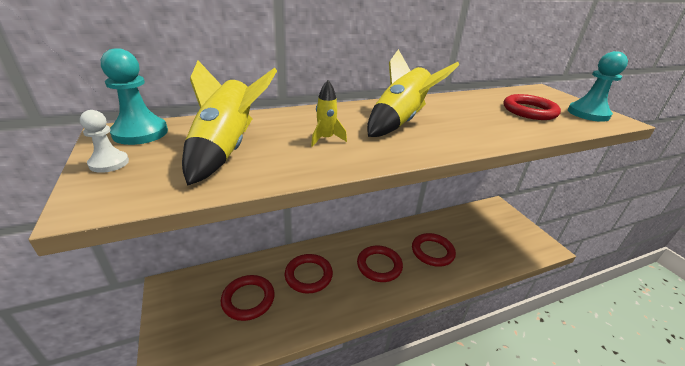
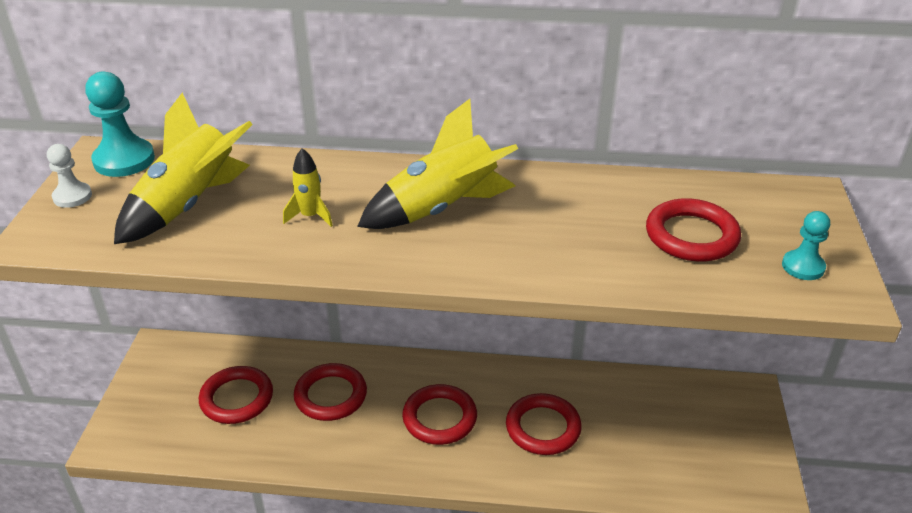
camera: 30 degrees right, 5 degrees up
turquoise pawn [568,51,628,122] -> turquoise pawn [782,211,830,280], size x0.59

